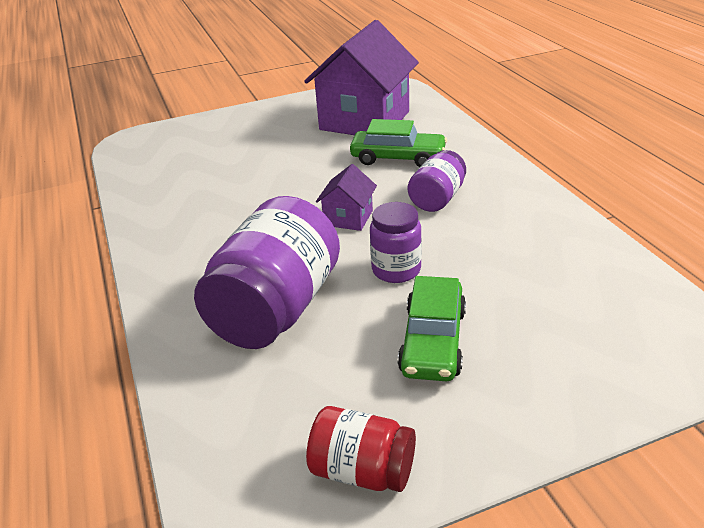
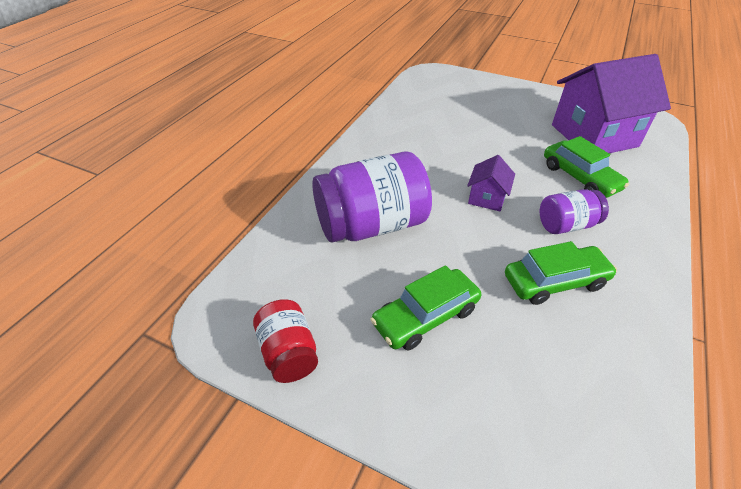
camera: 45 degrees right, 10 degrees up
purple house [316,164,377,231] -> purple house turned 45 degrees counterclockwise [467,155,515,211]
purple jar [370,202,422,283] -> none
none -> green car [505,241,617,305]

